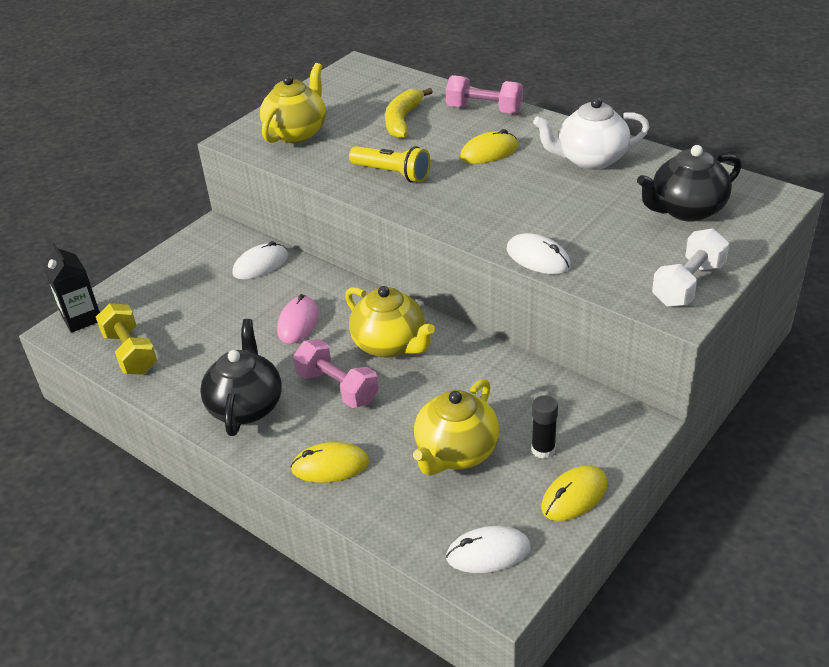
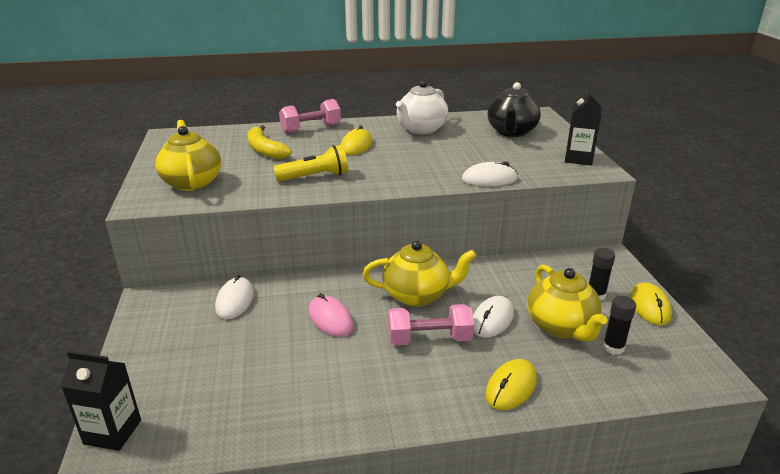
camera: 50 degrees left, 10 degrees down
yellow dumbbell [96,303,157,375] -> none
black teapot [200,319,282,436] -> none
white mouse [446,526,531,573] -> white mouse moved to [473,296,514,338]
white dumbbell [652,228,729,307] -> black carton [565,89,602,166]
none -> black glue stick [603,296,636,355]

